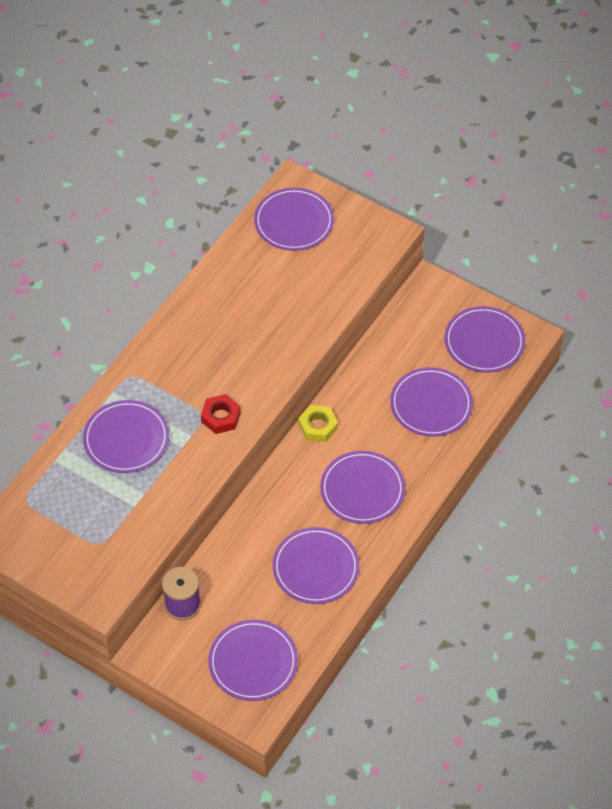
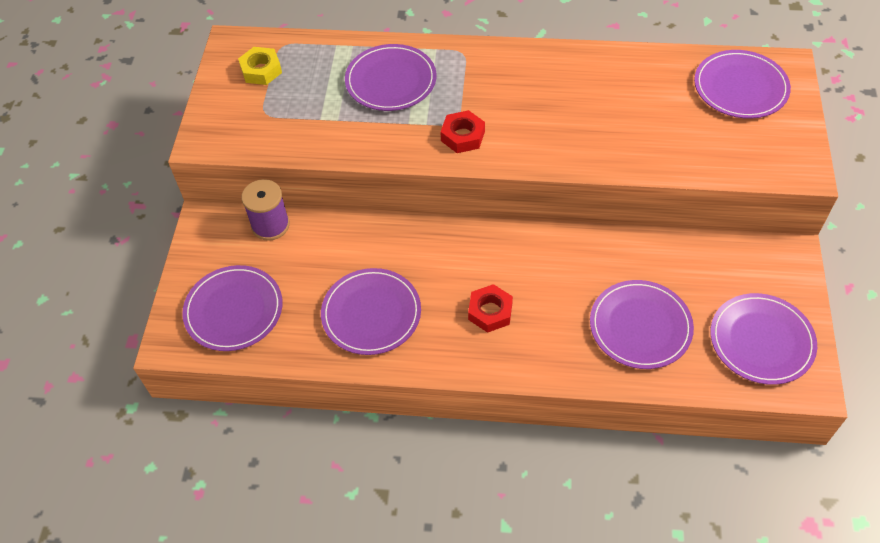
camera: 65 degrees right, 0 degrees up
yellow nut [299,405,338,442] -> yellow nut moved to [238,47,282,85]
purple plate [320,451,405,524] -> red nut [468,284,513,333]

